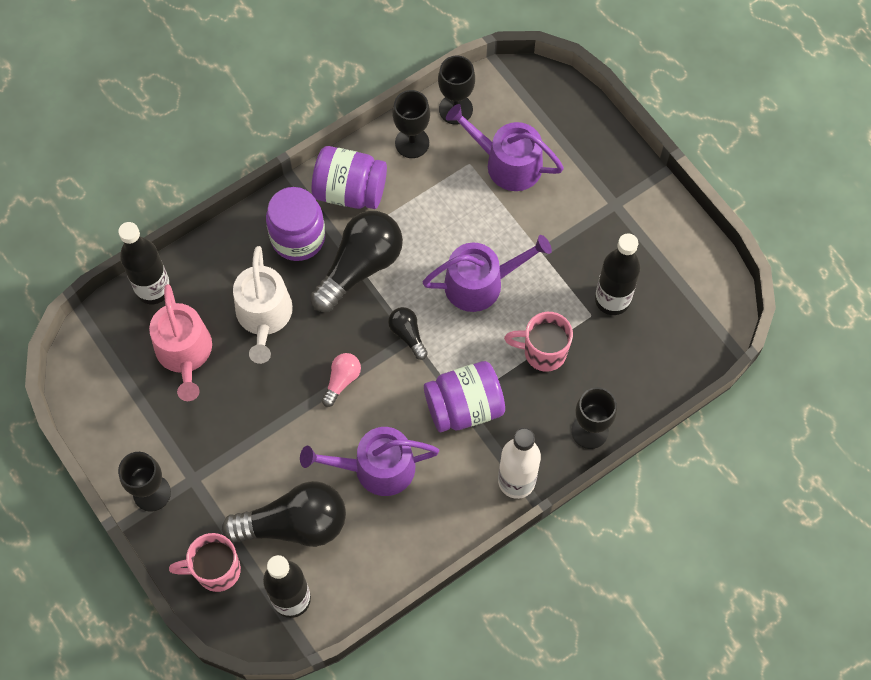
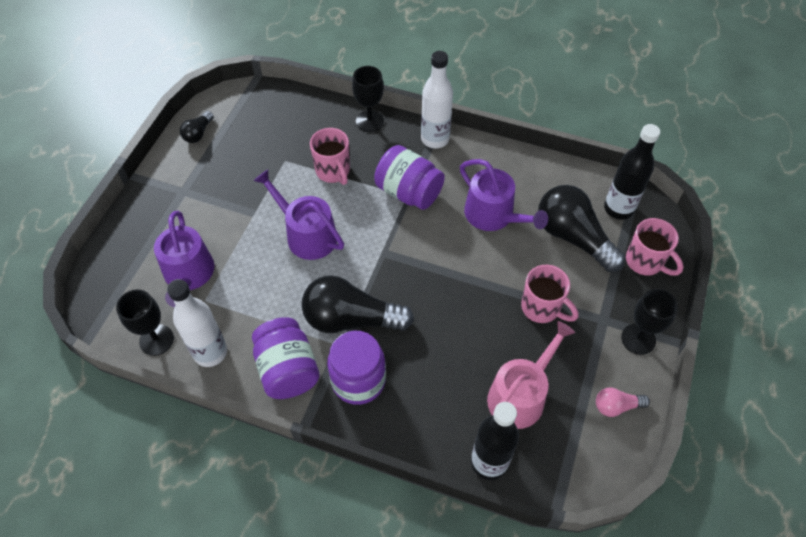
camera: 125 degrees left, 10 degrees down
white watering can [233,246,293,364] -> none
pink light bulb [322,353,361,407] -> pink light bulb moved to [596,387,650,417]
black light bulb [388,307,428,360] -> black light bulb moved to [180,111,214,143]
black goblet [393,90,430,158] -> white bottle [167,279,227,367]
black bottle [595,233,641,315] -> none
none -> pink mug [521,265,578,323]

